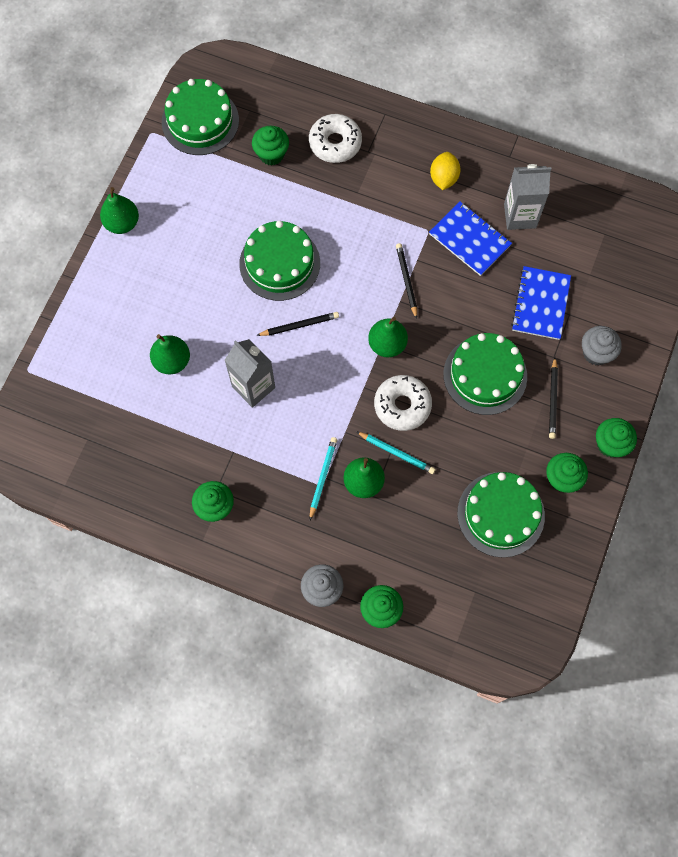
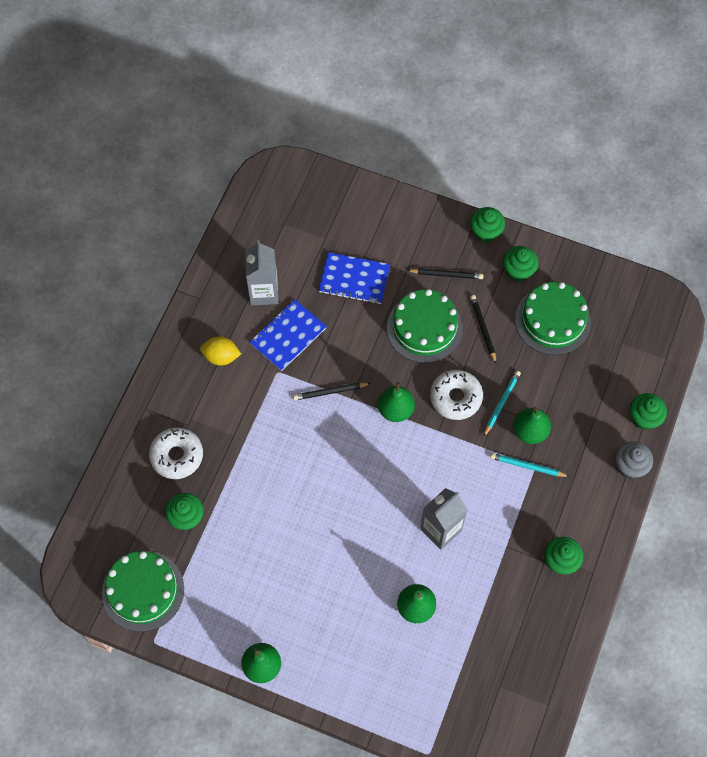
camera: 90 degrees left, 5 degrees down
green cake [239,221,320,301] -> none
black pencil [256,312,339,336] -> black pencil moved to [470,295,496,364]
grey cupcake [582,326,622,365] -> none

